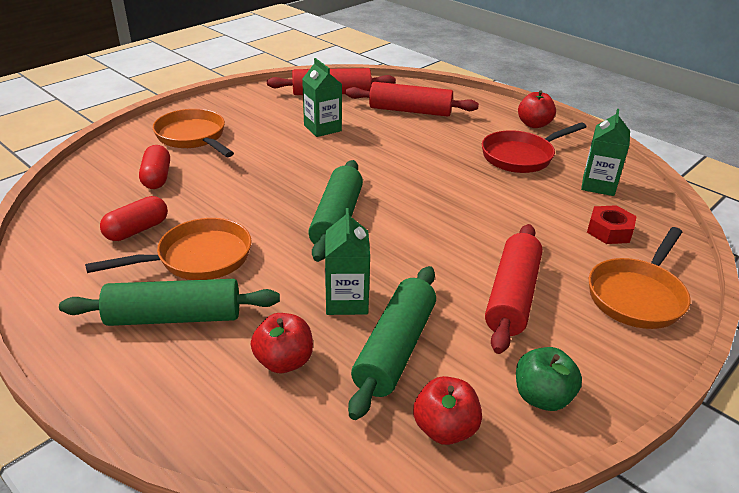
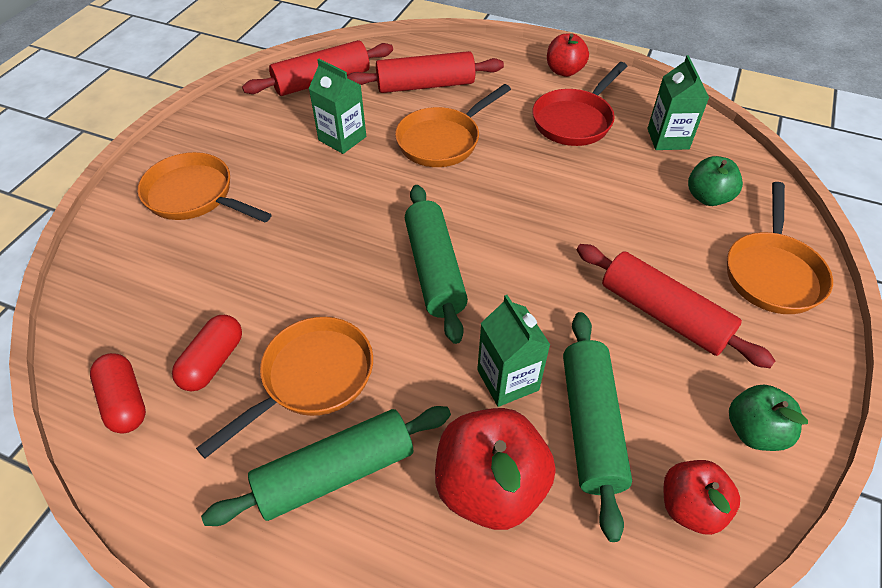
camera: 20 degrees left, 15 degrees up
red capsule [139,145,170,189] -> red capsule moved to [90,353,146,433]
red apple [251,313,313,373] -> red apple [435,408,556,530], size x1.64
red rolling pin [485,224,542,354] -> red rolling pin turned 45 degrees counterclockwise [577,244,775,368]
red nut [587,205,637,244] -> green apple [688,156,743,206]
none -> orange pan [395,84,511,167]

